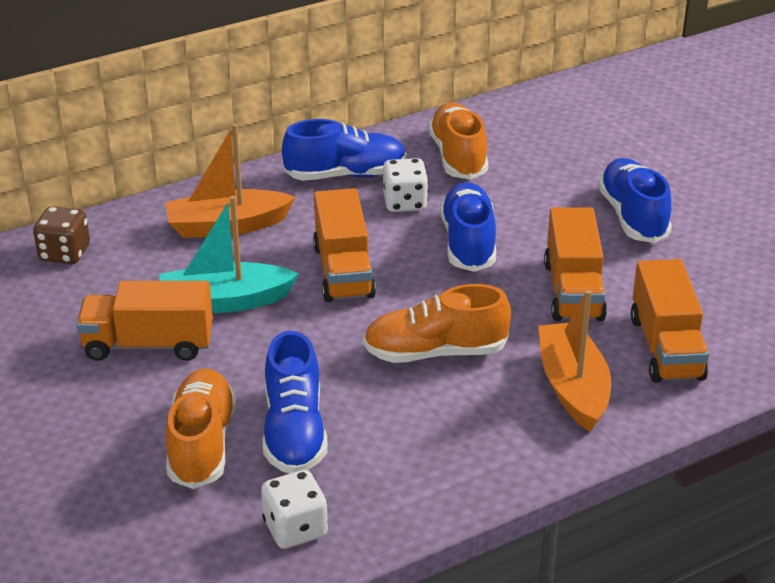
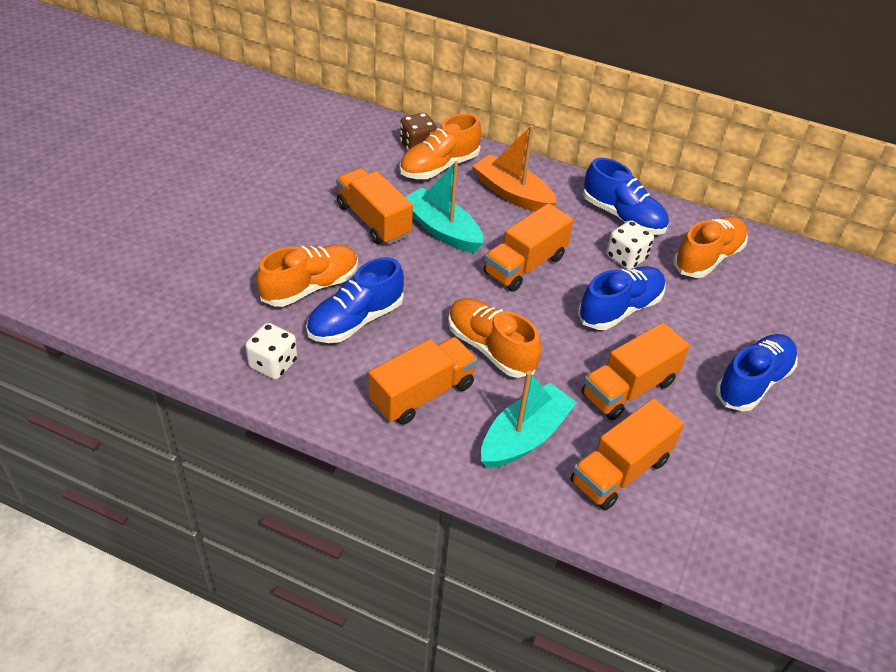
camera: 50 degrees right, 10 degrees up
orange boat [538,290,611,432] -> turquoise boat [481,371,577,468]
none -> orange truck [368,337,477,425]
none -> orange shoe [399,113,481,179]

